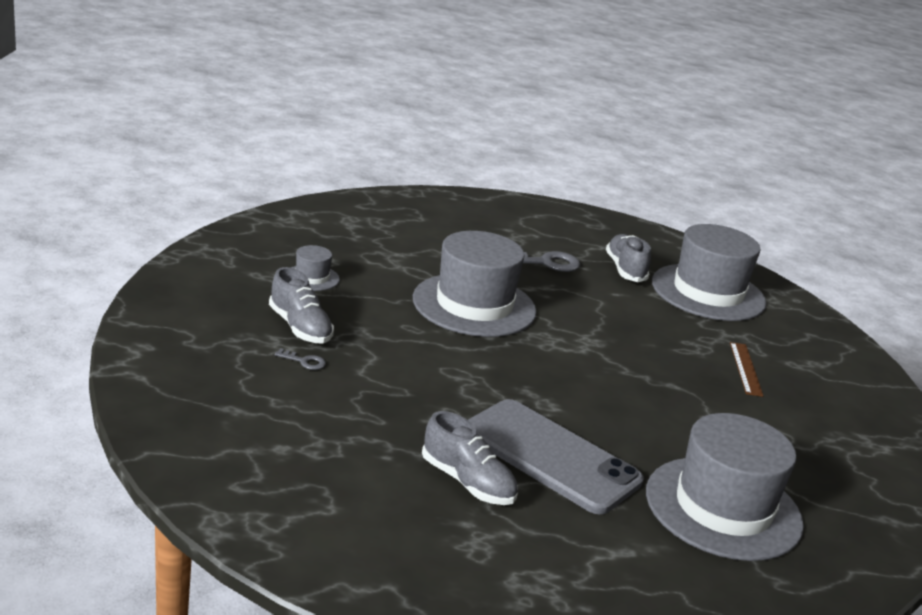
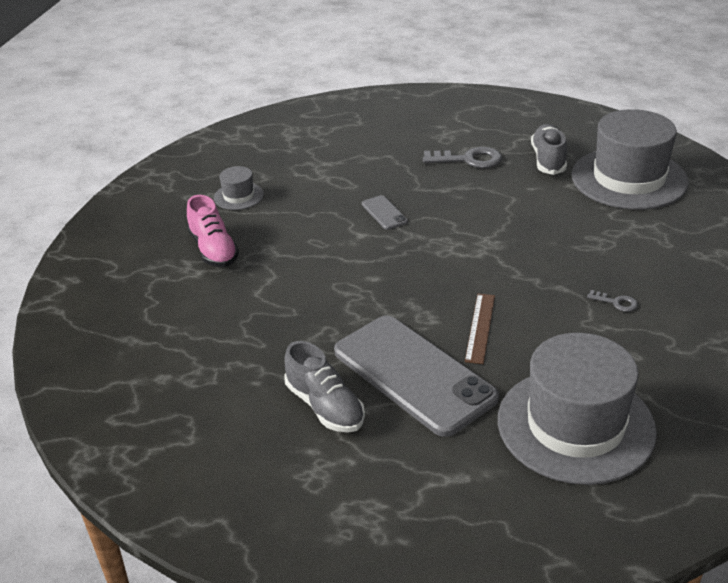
camera: 15 degrees right, 10 degrees up
grey shoe [269,267,334,344] -> pink shoe [187,195,239,267]
grey key [275,348,326,370] -> grey key moved to [587,290,638,312]
grey hat [413,231,536,337] -> grey phone [362,195,408,230]
brown ruler [730,342,763,397] -> brown ruler moved to [465,294,495,364]

